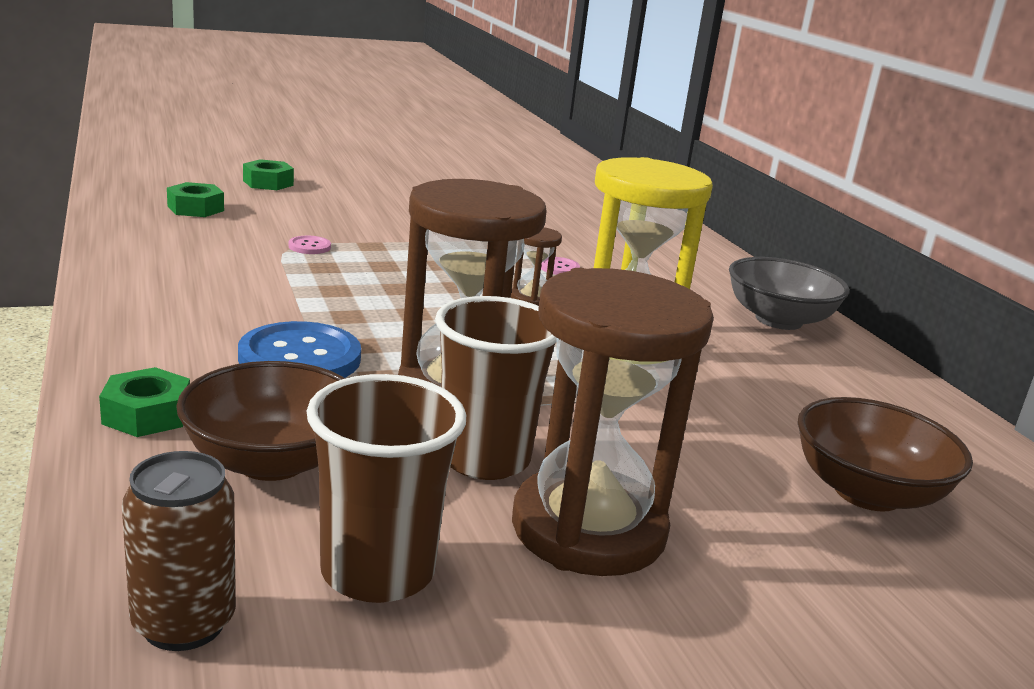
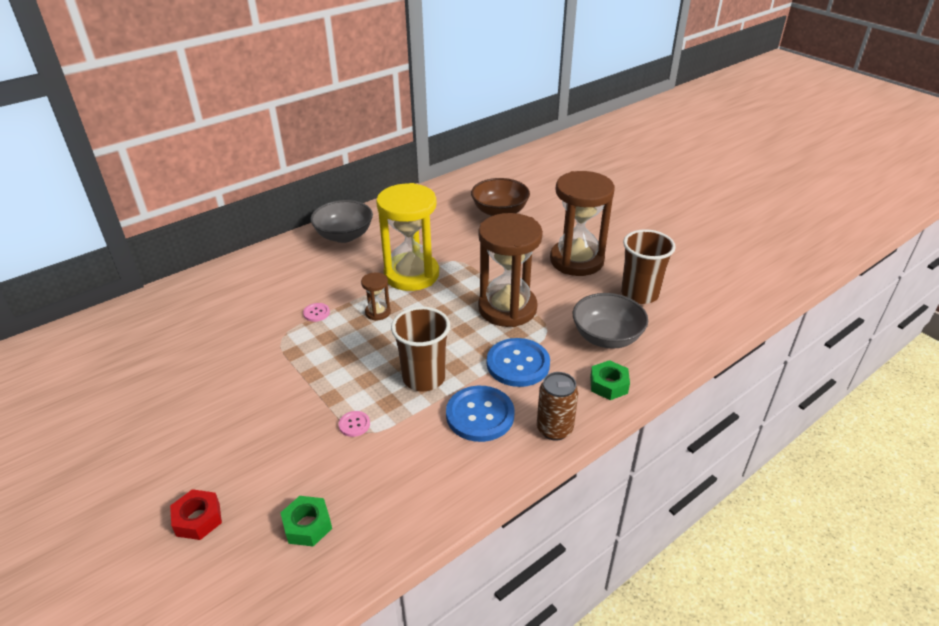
camera: 105 degrees left, 15 degrees up
brown can [122,451,236,651] -> brown can moved to [537,372,578,441]
brown bowl [176,361,345,481] -> grey bowl [573,293,648,349]
green nut [243,159,294,190] -> red nut [170,489,222,540]
brown cup [435,296,557,480] -> brown cup moved to [391,307,450,391]
none -> blue button [446,386,514,442]

